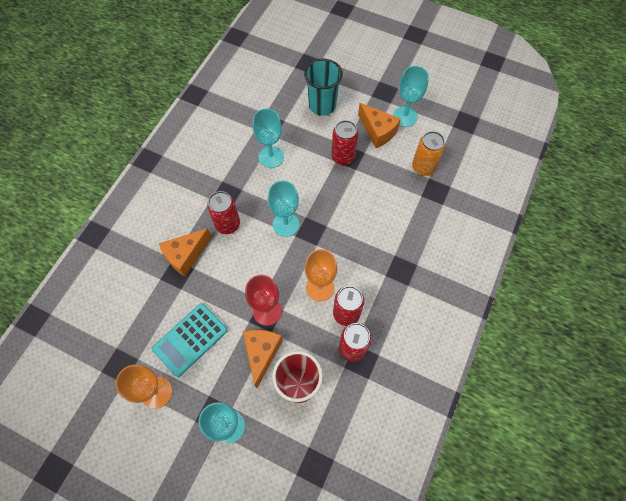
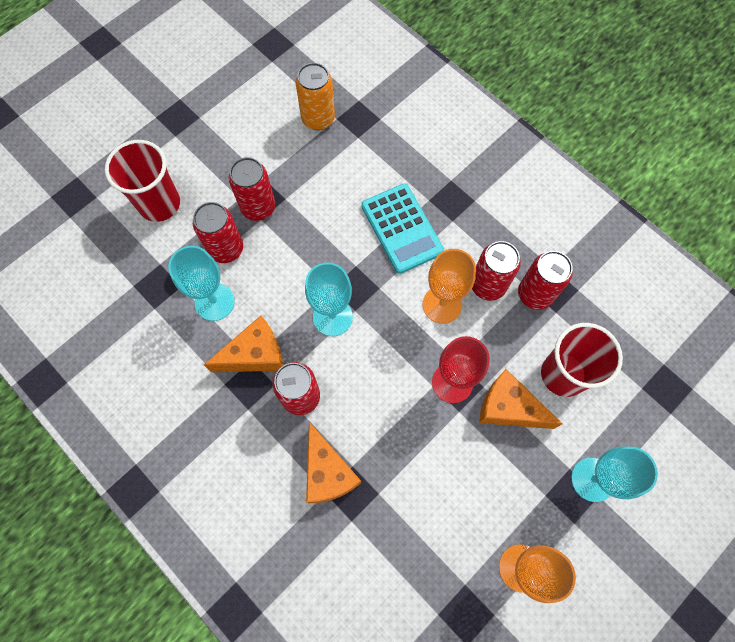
camera: 70 degrees left, 5 degrees up
turquoise calculator [152,303,228,377] -> turquoise calculator moved to [361,184,444,274]
turquoise cup [304,59,343,116] -> red cup [105,140,180,222]
orange cheese [358,103,401,148] -> orange cheese moved to [204,316,283,372]
turquoise goblet [393,66,429,127] -> none
none -> red can [193,202,243,263]

